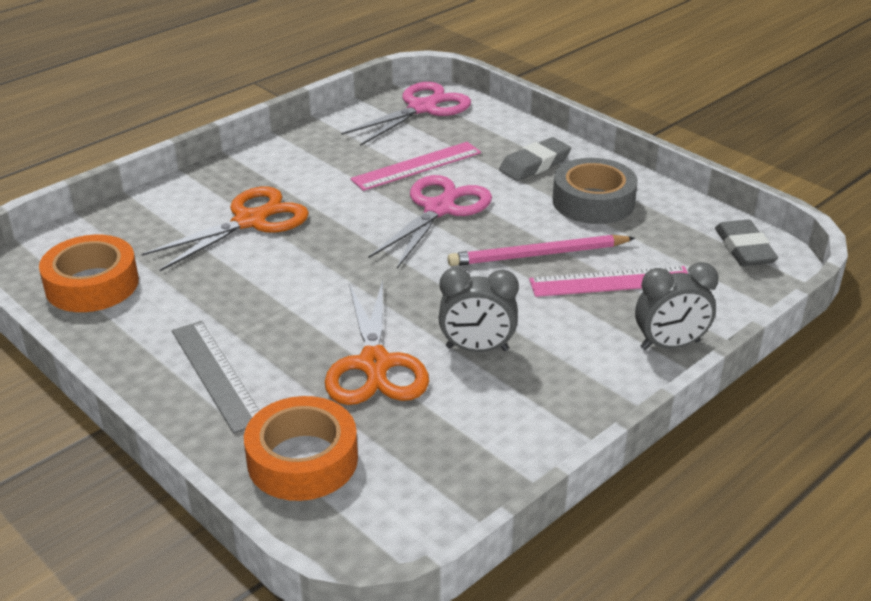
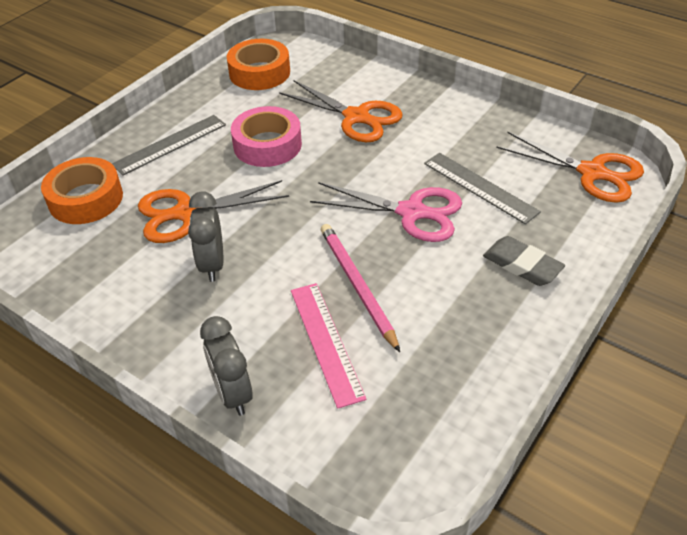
camera: 80 degrees right, 10 degrees up
pink scissors [341,82,471,146] -> orange scissors [497,132,644,203]
pink ruler [350,142,481,191] -> grey ruler [424,153,541,224]
grey tape [552,158,638,224] -> none
grey eraser [715,220,778,266] -> none
none -> pink tape [231,106,302,167]

